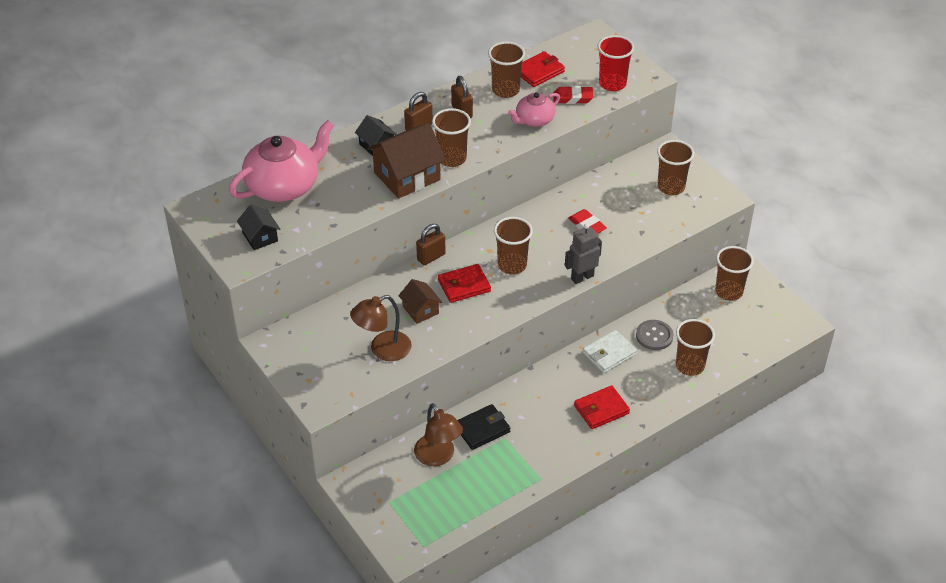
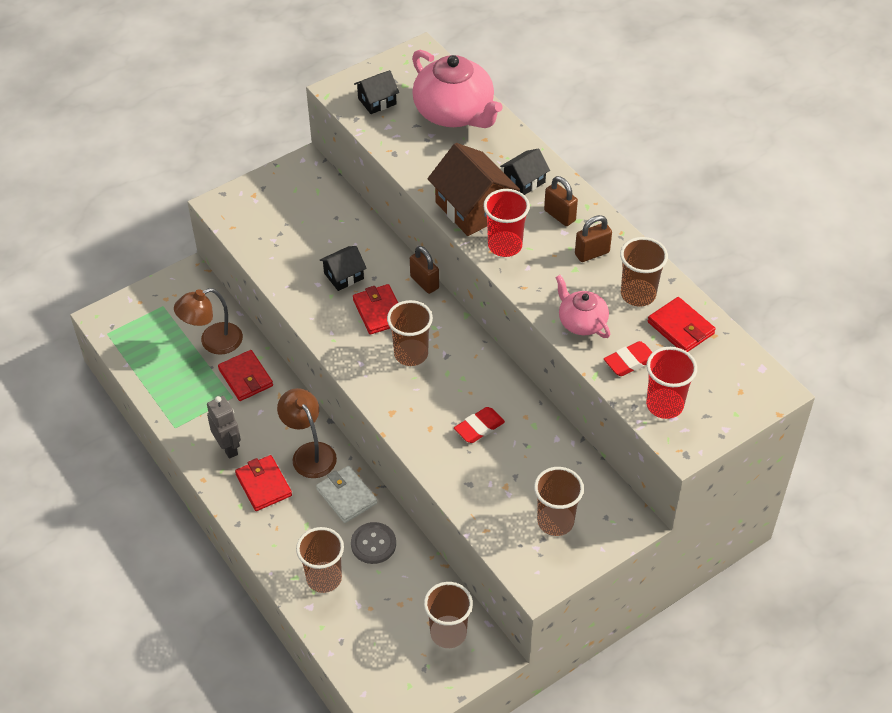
camera: 90 degrees right, 5 degrees up
brown lamp [350,295,412,361] -> brown lamp moved to [277,388,337,478]
brown house [398,279,442,324] -> black house [319,246,367,291]
brown cup [432,108,471,167] -> red cup [483,189,530,257]
black wallet [457,404,510,450] -> red wallet [218,350,273,401]
red eraser [553,86,593,104] -> red eraser turned 60 degrees clockwise [604,341,653,376]
grey robot [565,223,602,284] -> grey robot moved to [207,396,241,459]

